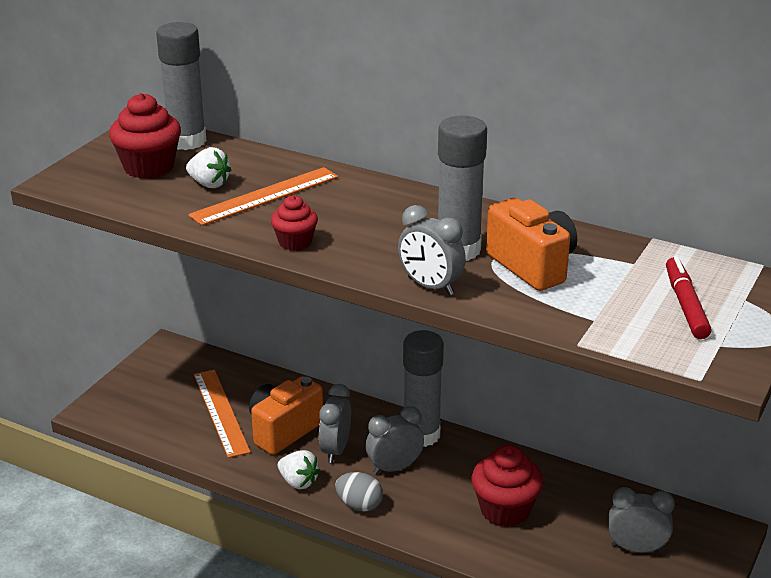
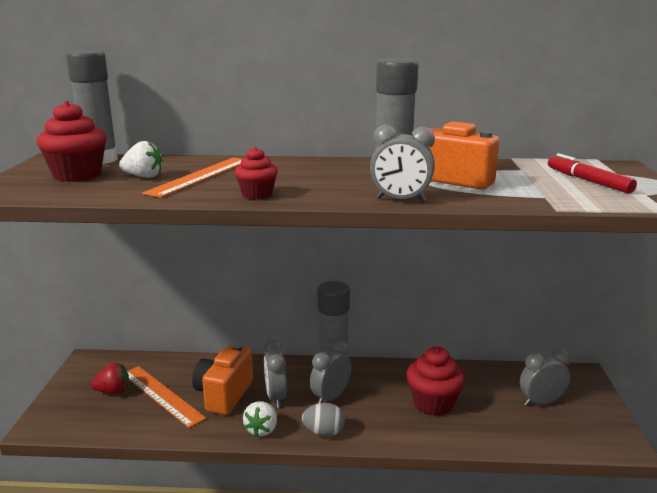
camera: 25 degrees left, 10 degrees down
white strawberry [278,450,320,489] -> white strawberry turned 90 degrees clockwise [243,401,277,437]
none -> red strawberry [91,363,129,394]

